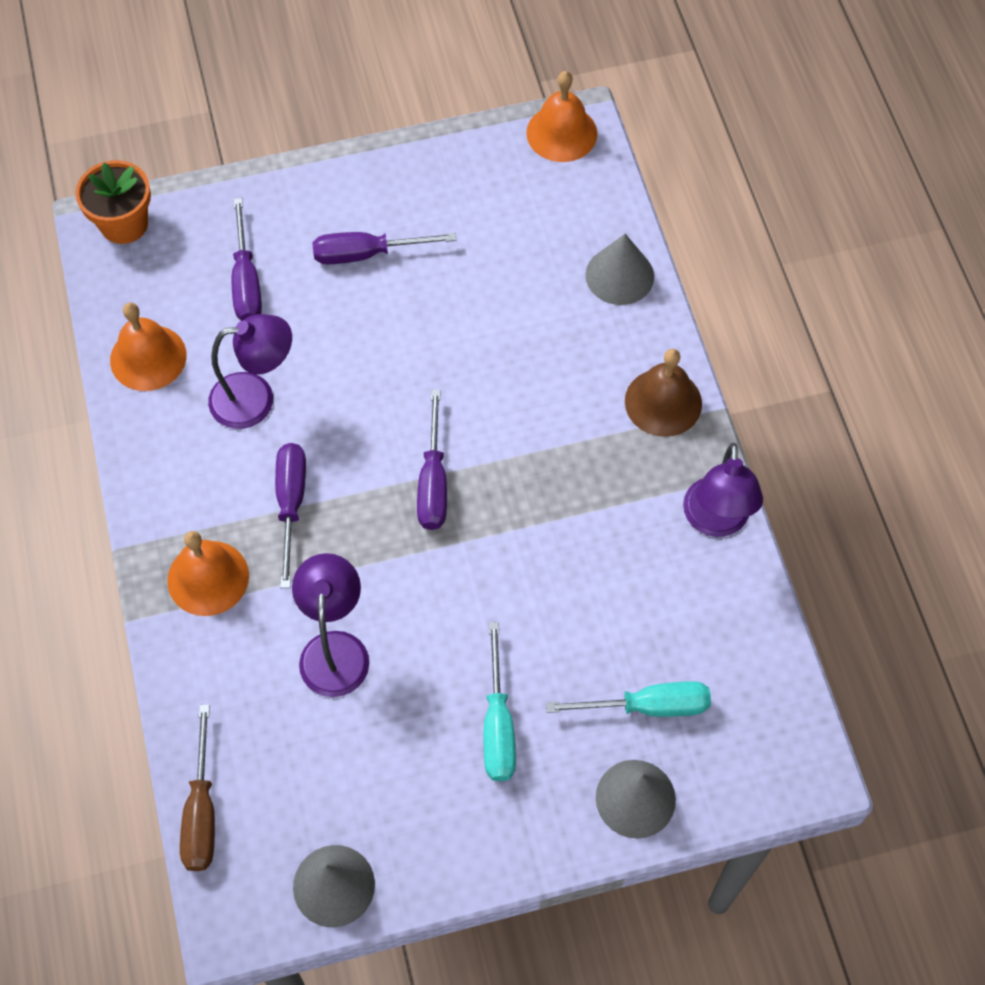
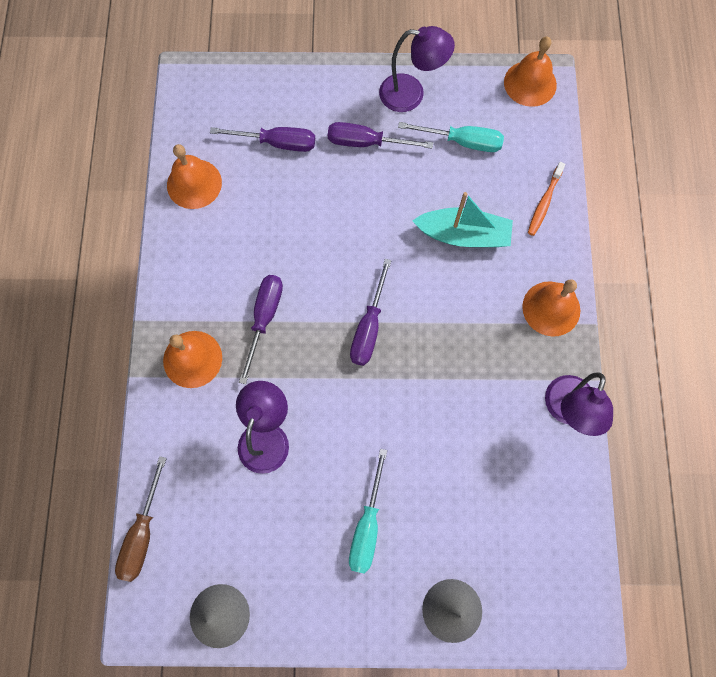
camera: 15 degrees right, 10 degrees up
orange flower pot [75,160,151,244] -> none
purple lamp [208,314,292,429] -> purple lamp moved to [379,26,455,112]
purple screwdriver [232,198,262,321] -> purple screwdriver turned 90 degrees counterclockwise [210,127,315,152]
turquoise screwdriver [546,681,711,717] -> turquoise screwdriver moved to [398,122,504,152]
grey cone [586,234,654,305] -> orange toothbrush [528,162,565,236]
brown bell [625,349,702,437] -> orange bell [522,279,580,337]
none -> turquoise boat [412,192,513,247]

